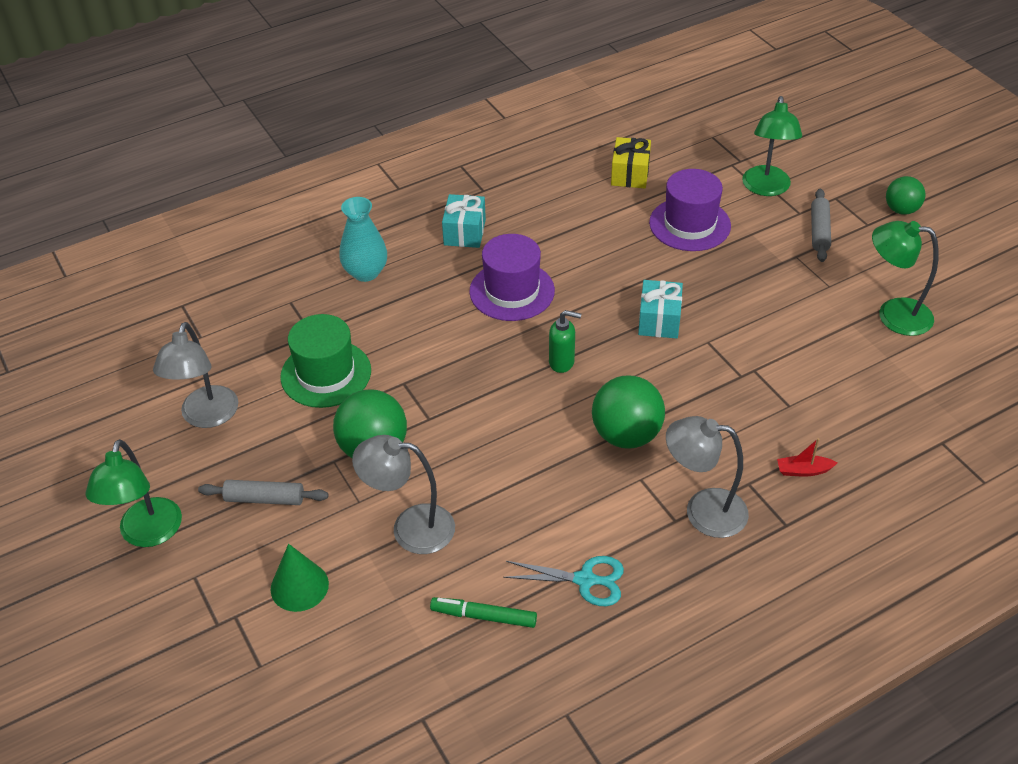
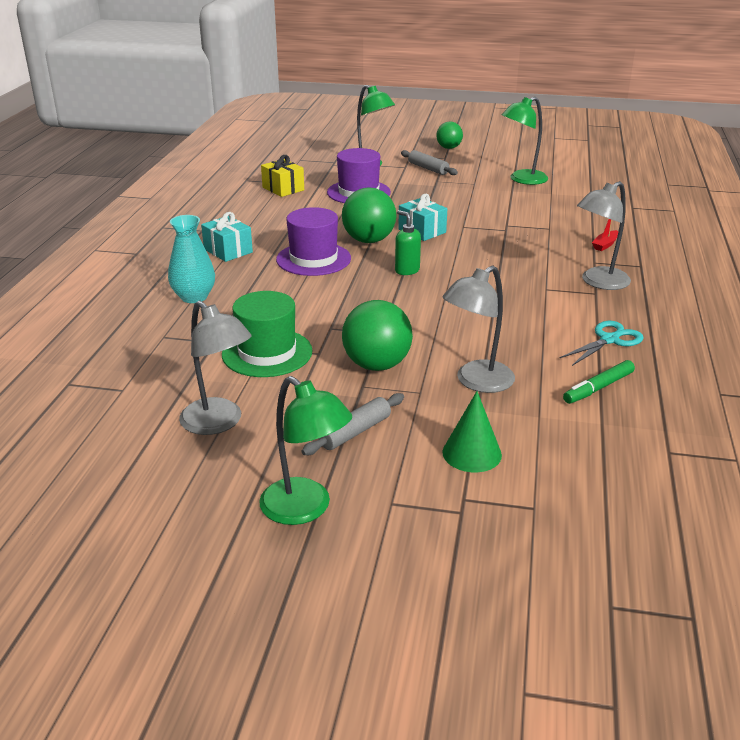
camera: 50 degrees left, 15 degrees down
green soap dispenser [549,310,581,373] -> green soap dispenser turned 90 degrees counterclockwise [395,210,421,275]
green ball [592,375,665,449] -> green ball moved to [342,188,396,243]

